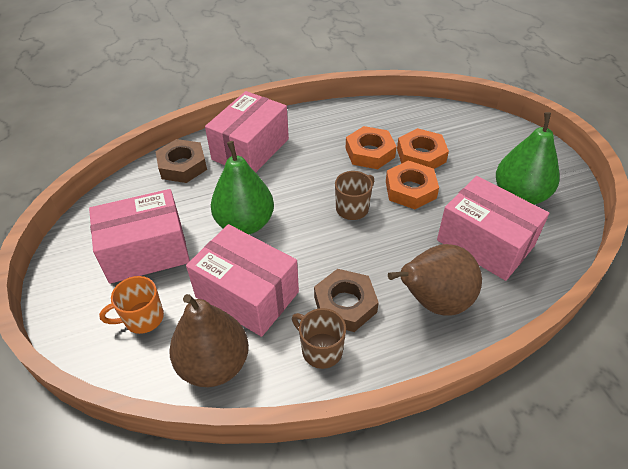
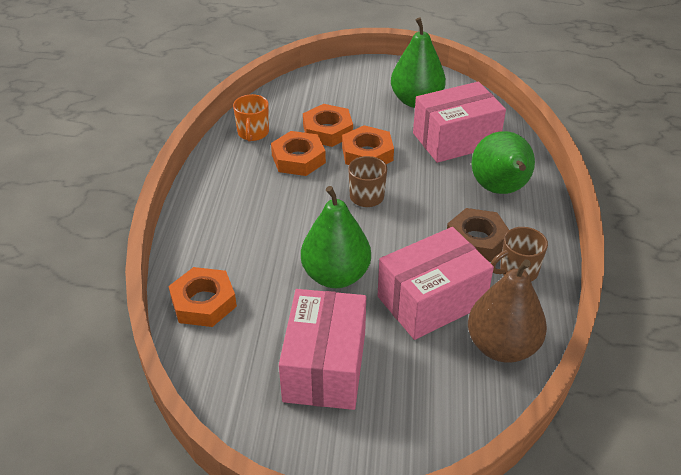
camera: 65 degrees left, 5 degrees down
orange mug [99,276,164,334] -> orange mug moved to [233,94,269,141]
brown nut [155,139,207,183] -> orange nut [169,267,237,327]
pink box [205,91,289,173] -> none
brown pear [388,244,482,316] -> green pear [471,131,535,194]

